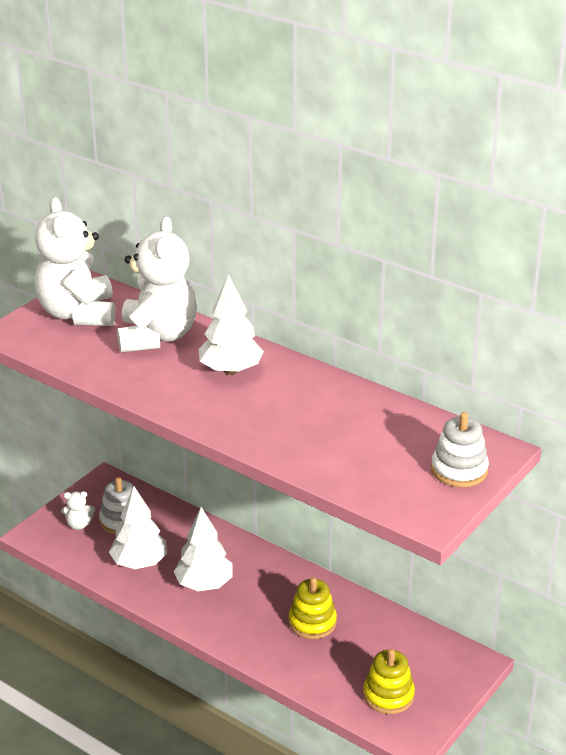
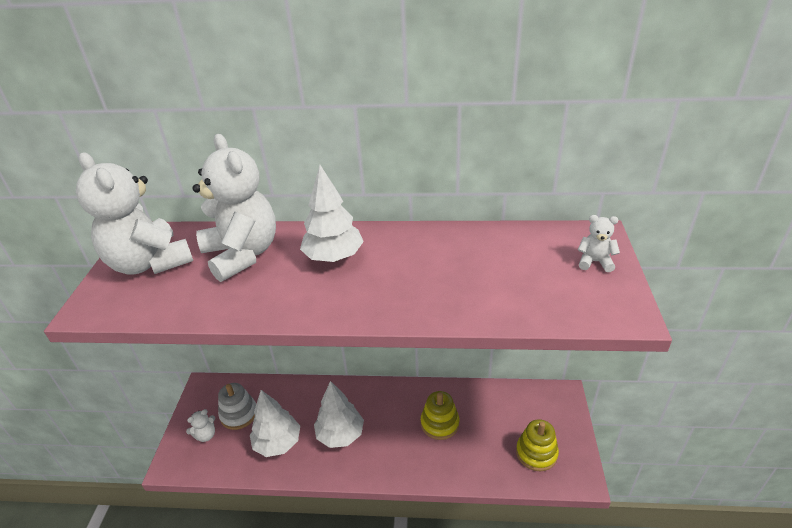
camera: 30 degrees left, 5 degrees up
white stacking toy [431,412,489,487] -> white teddy bear [578,215,620,272]

